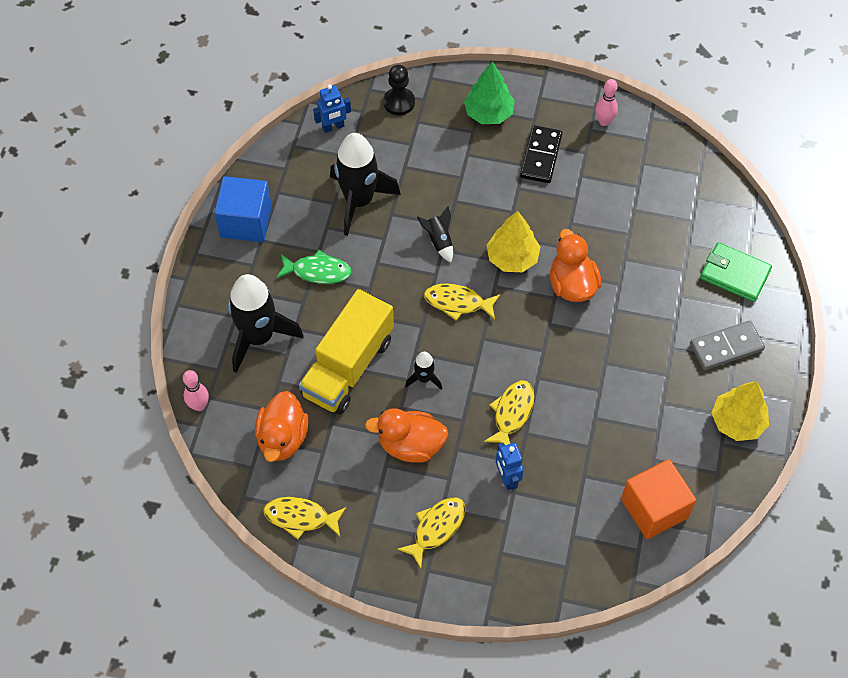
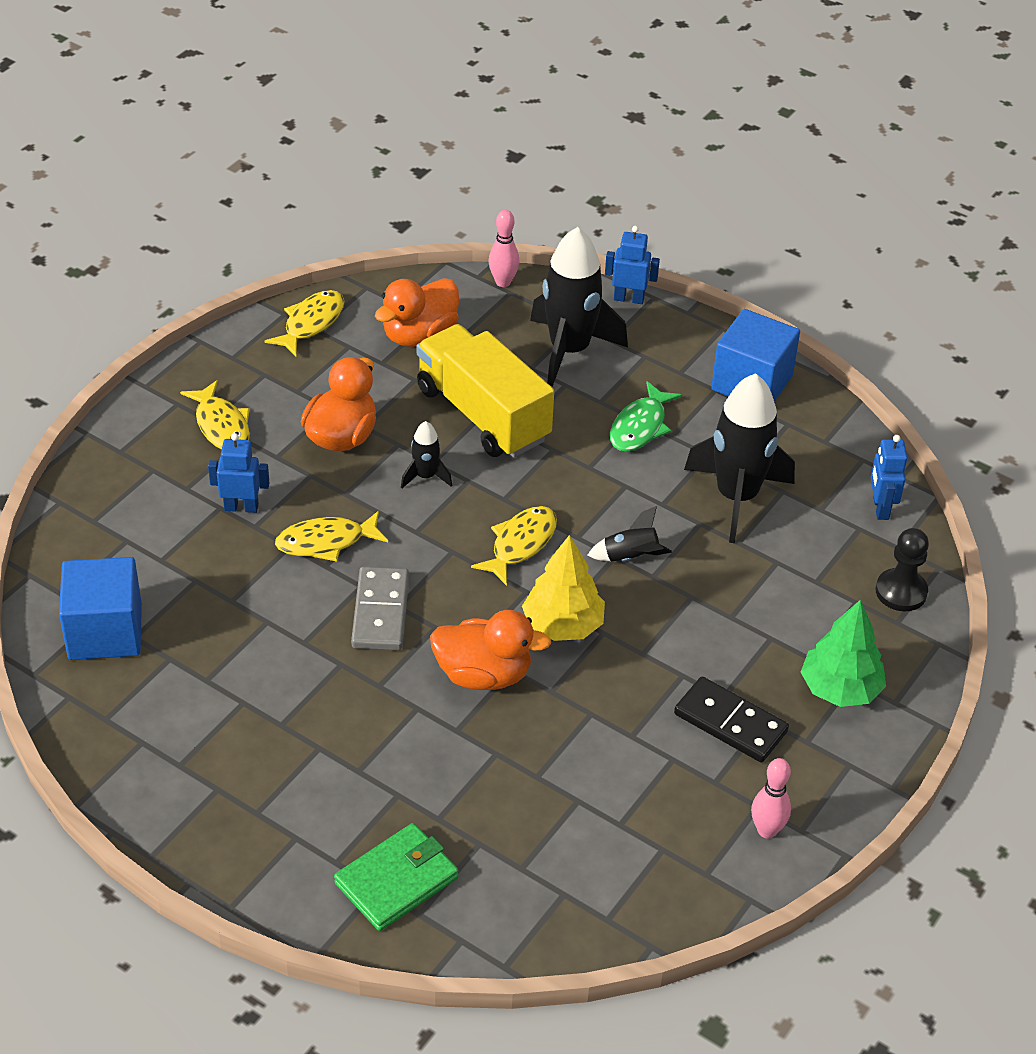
camera: 110 degrees right, 15 degrees down
orange duck [255,391,309,462] -> orange duck turned 75 degrees counterclockwise [375,278,459,347]
yellow fish [484,380,534,445] -> yellow fish turned 120 degrees clockwise [275,511,388,562]
orange cube [621,459,696,539] -> blue cube [59,557,142,660]
grey domino [690,321,765,370] -> grey domino moved to [351,567,409,650]
yellow tree [711,381,769,441] -> none
none -> blue robot [605,226,660,304]

